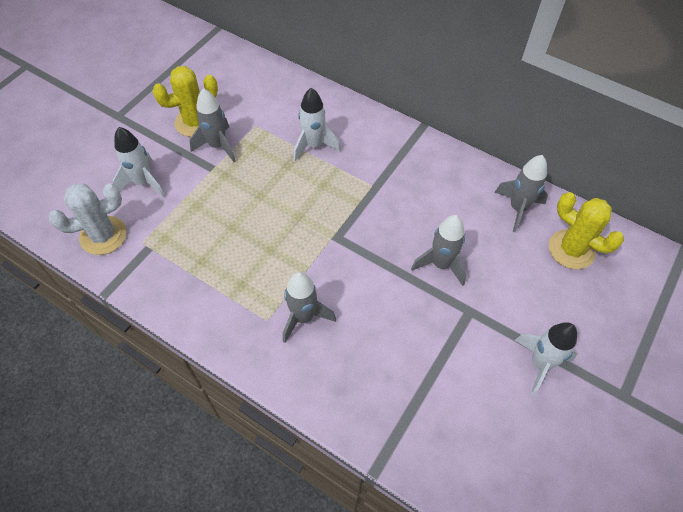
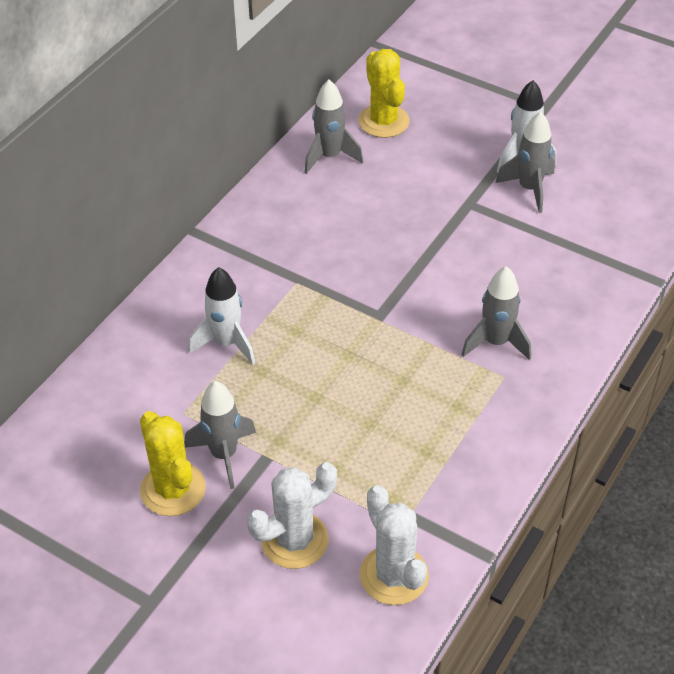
camera: 90 degrees left, 10 degrees down
white rocket [112,127,165,197] -> white cactus [247,462,337,569]
grey rocket [411,215,466,286] -> grey rocket moved to [495,112,555,213]
yellow cactus [549,192,624,269] -> yellow cactus turned 60 degrees counterclockwise [358,49,409,138]

